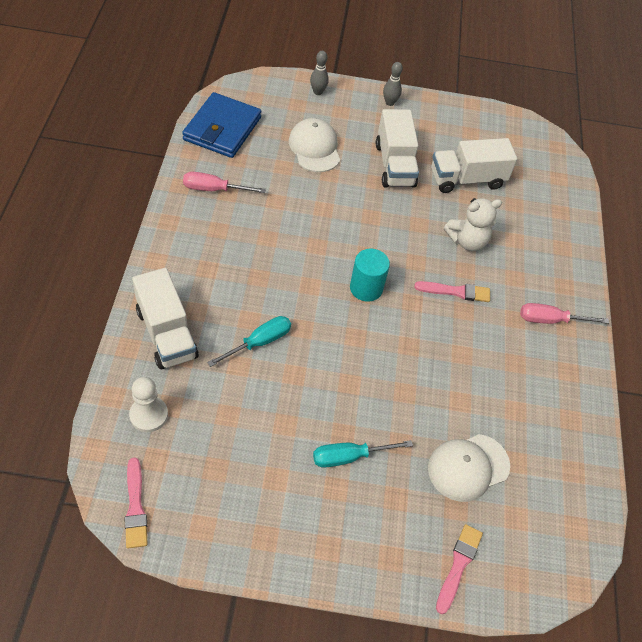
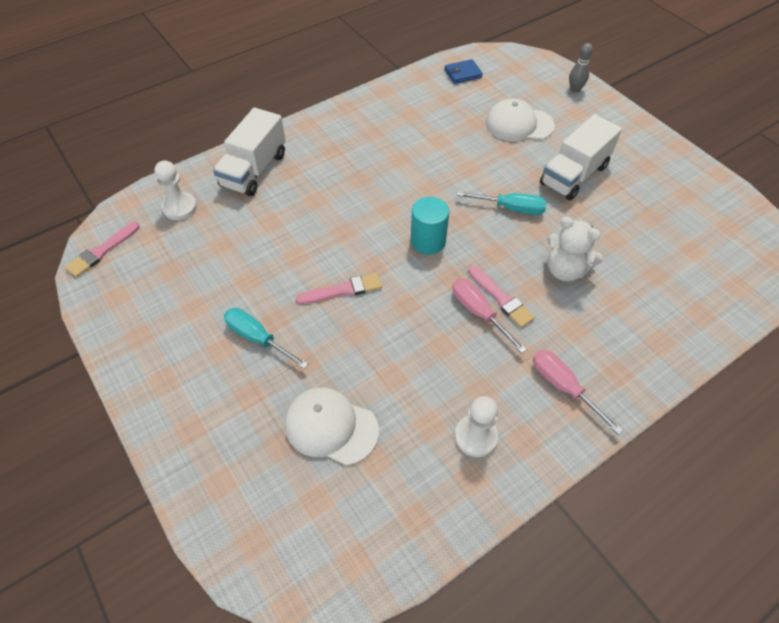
camera: 55 degrees right, 0 degrees up
blue wallet [182,92,261,158] -> blue wallet [445,59,483,84], size x0.48
pink screwdriver [183,172,266,193] -> pink screwdriver moved to [452,278,527,353]
turquoise screwdriver [207,316,291,367] -> turquoise screwdriver moved to [456,191,547,215]
white cap [288,118,340,172] -> white cap turned 120 degrees counterclockwise [486,99,555,141]
grey bowling pin [383,62,403,106] -> none
white truck [431,138,517,193] -> none
pink brush [436,524,483,614] -> pink brush moved to [296,273,382,304]
none -> white pawn [455,396,498,457]

